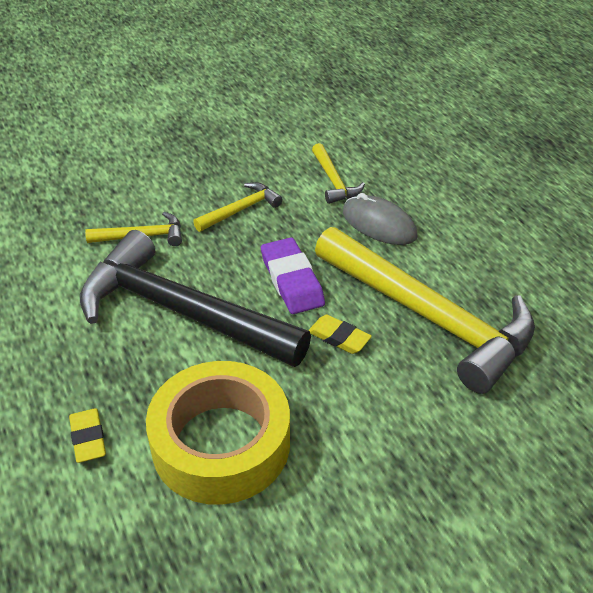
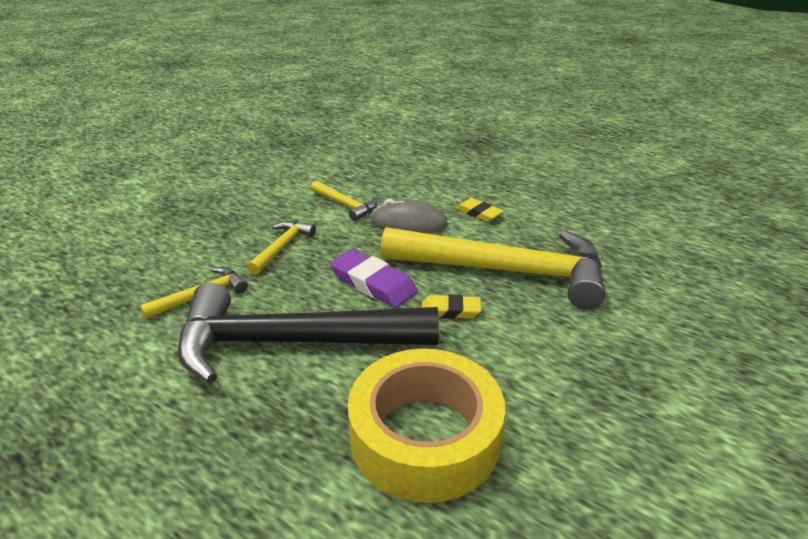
camera: 30 degrees left, 10 degrees down
yellow eraser [69,408,106,463] -> yellow eraser moved to [456,198,504,222]

